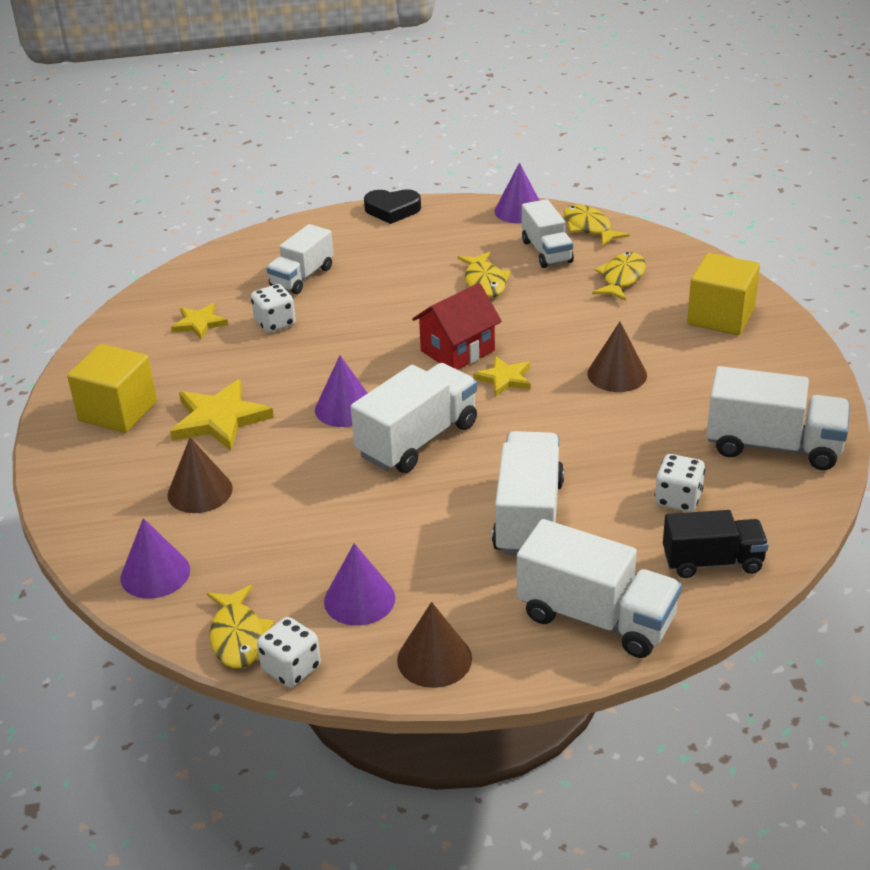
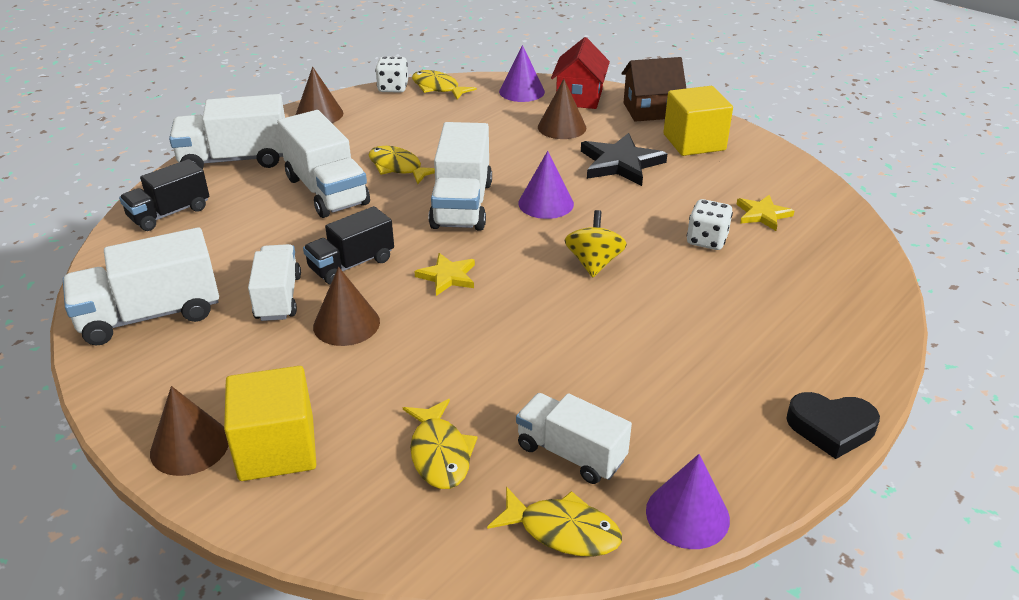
camera: 140 degrees right, 0 degrees up
yellow star [170,379,274,451] -> black star [581,133,667,186]
white truck [267,224,334,294] -> white truck moved to [248,244,301,321]
purple cone [324,543,395,626] -> none
black heart [364,189,421,224] -> black heart turned 135 degrees counterclockwise [786,392,880,459]
red house [412,283,502,370] -> red house moved to [551,37,610,109]
yellow fish [458,252,511,297] -> yellow fish moved to [369,146,435,184]
white dice [655,454,705,512] -> none
none -> brown cone [150,386,229,476]
none -> black truck [303,206,394,285]
none -> yellow spinning top [564,210,627,277]
none -> brown house [622,57,686,122]

